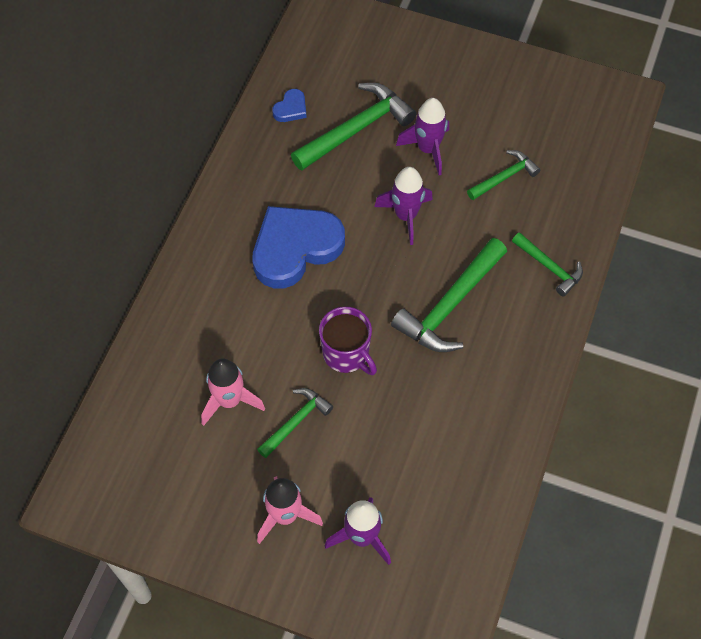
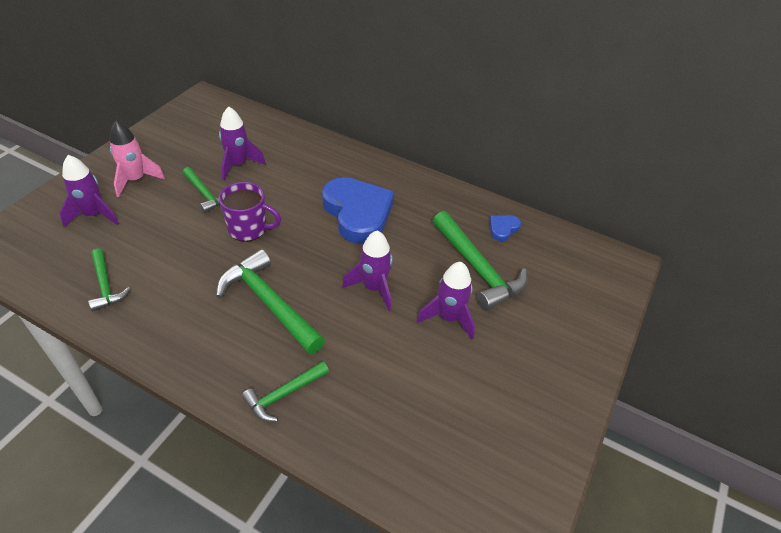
camera: 95 degrees right, 15 degrees down
pink rocket [201,359,265,426] -> purple rocket [219,107,266,181]
blue heart [272,89,307,122] -> blue heart turned 90 degrees clockwise [490,215,521,241]
purple mug [319,307,377,375] -> purple mug turned 135 degrees counterclockwise [219,182,281,242]
green hammer [467,150,540,200] -> green hammer moved to [88,248,130,311]

